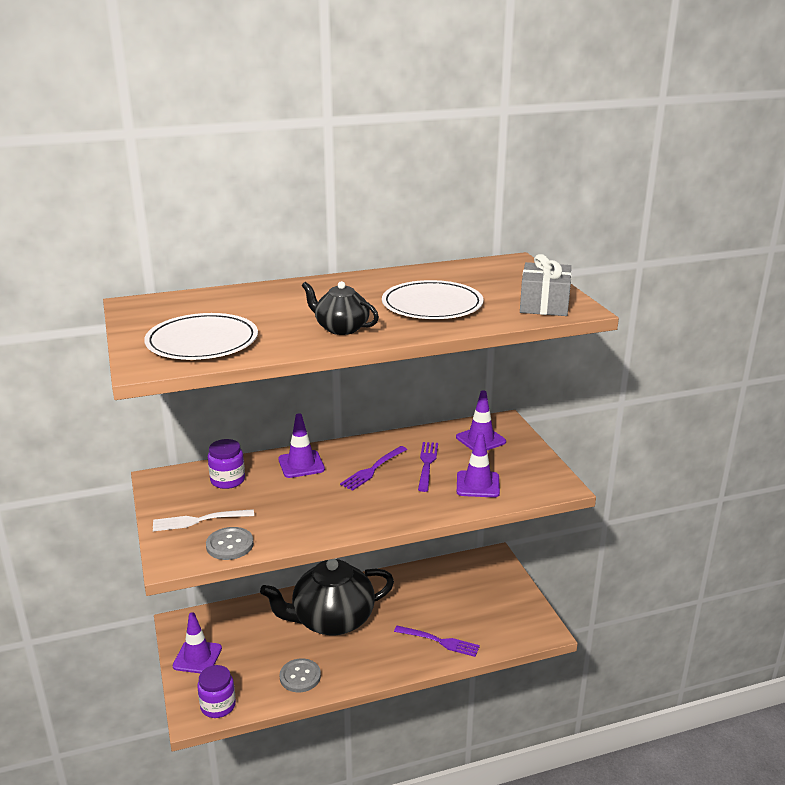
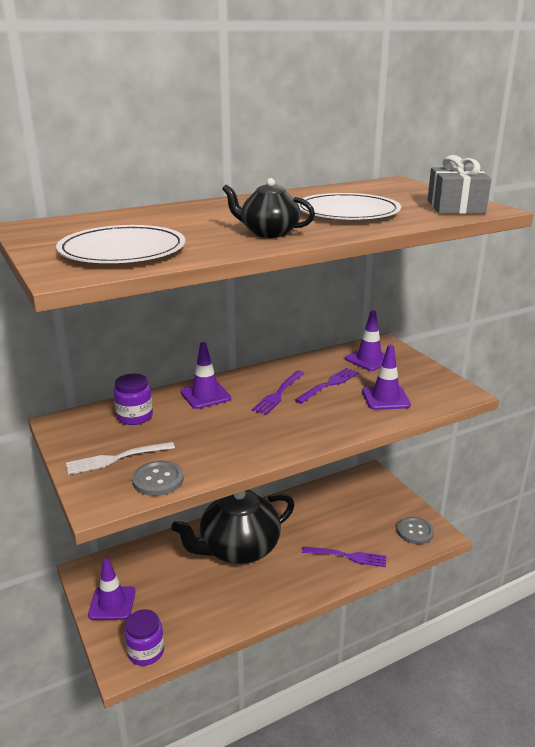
camera: 10 degrees left, 0 degrees up
grey button [279,658,321,692] -> grey button moved to [397,517,434,544]
purple fork [418,442,438,492] -> purple fork turned 45 degrees clockwise [295,368,359,404]

